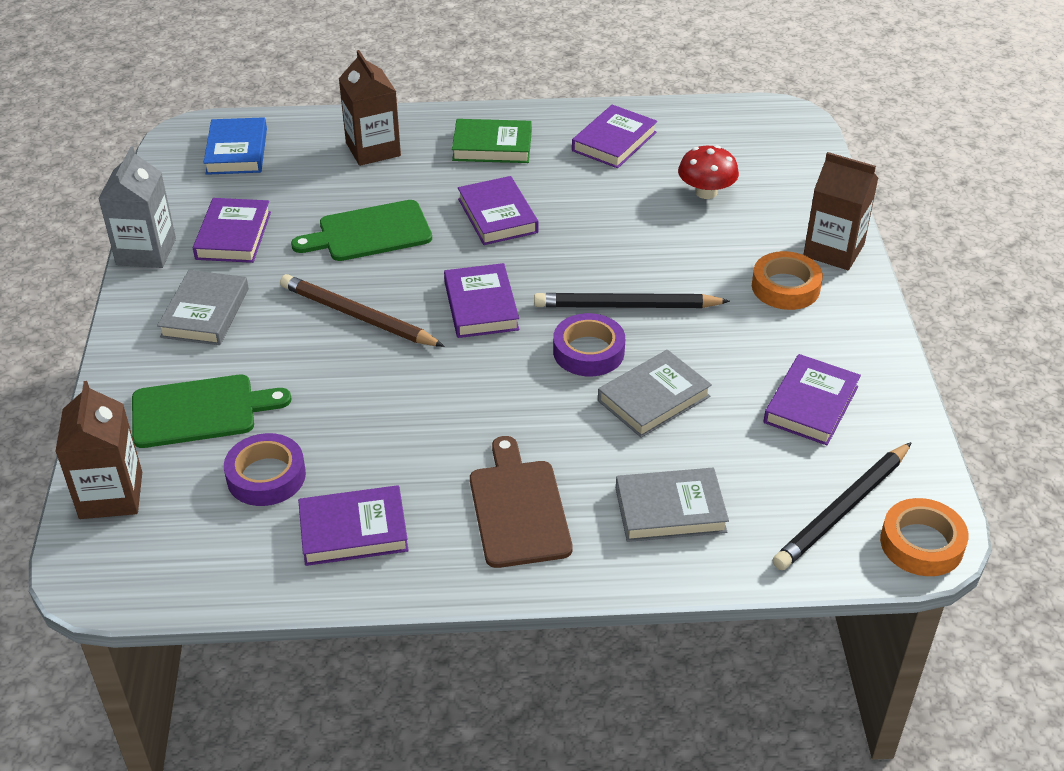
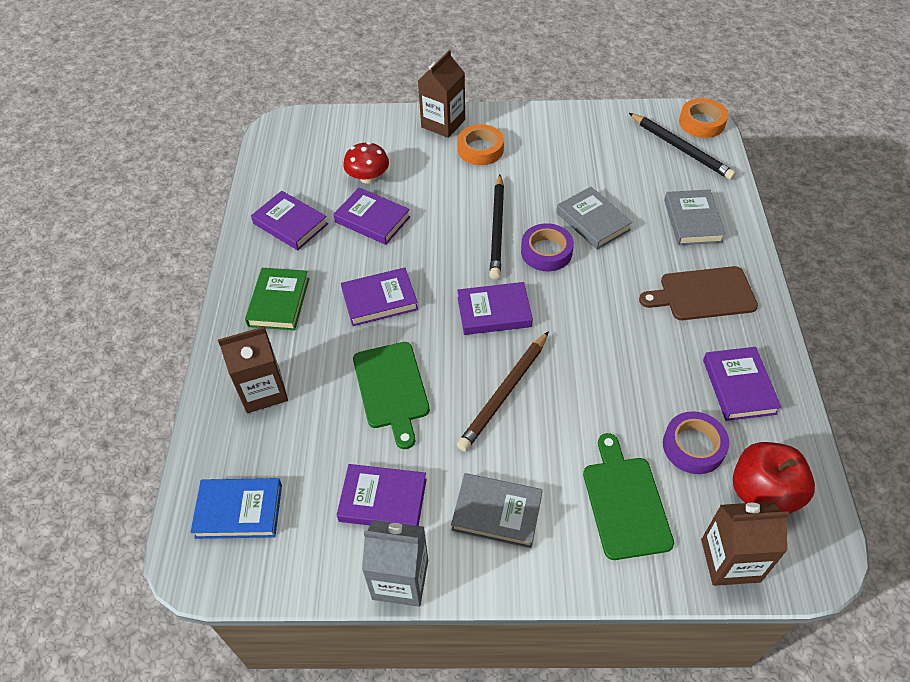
camera: 85 degrees left, 10 degrees up
purple book [764,354,861,445] -> purple book moved to [334,188,410,245]
none -> red apple [733,442,815,514]

